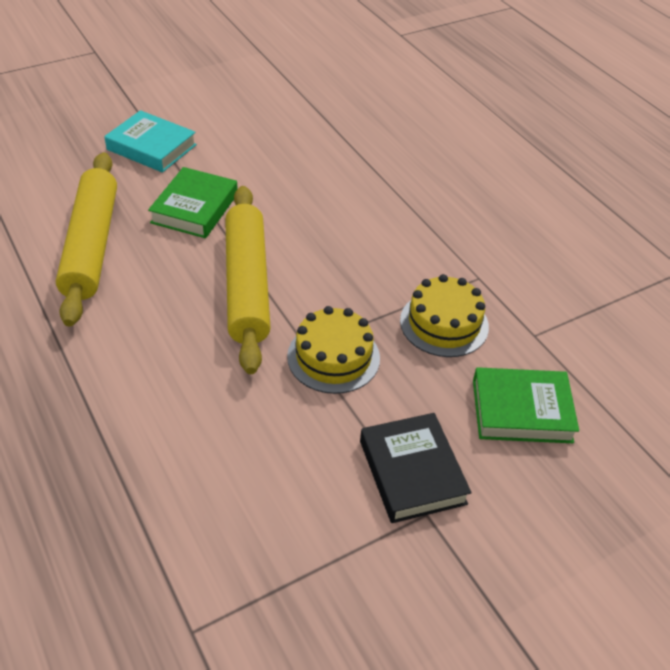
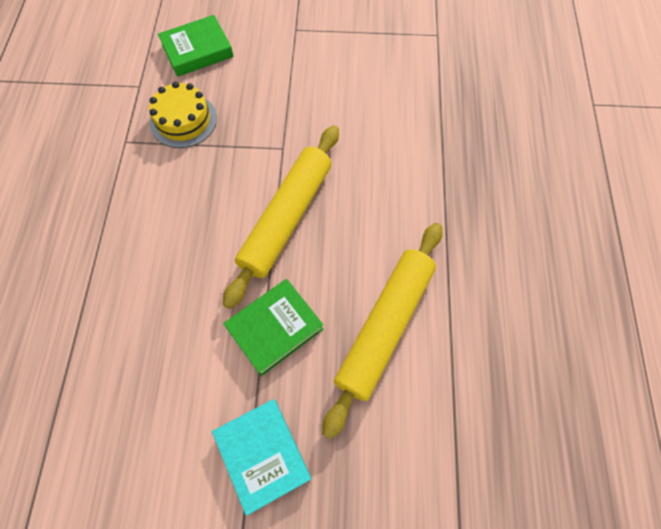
camera: 145 degrees left, 20 degrees up
yellow cake [287,306,380,394] -> none
black book [360,413,472,523] -> none
green book [473,367,579,443] -> green book turned 60 degrees counterclockwise [158,15,234,77]

